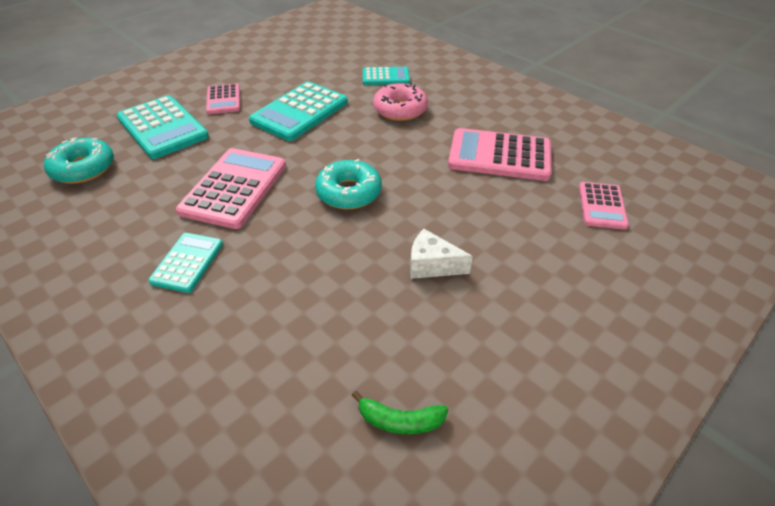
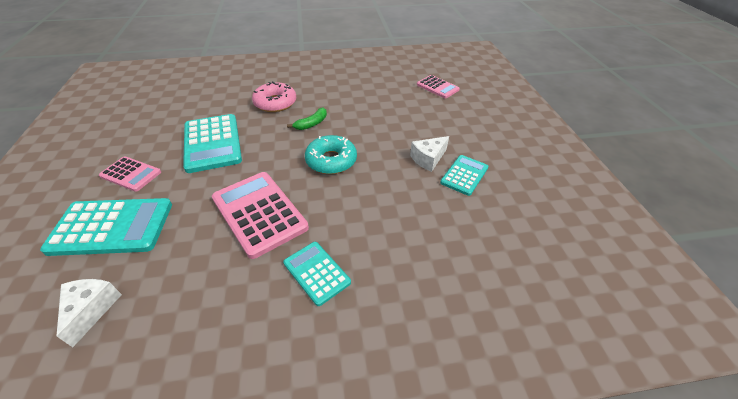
camera: 55 degrees left, 0 degrees up
turquoise donut [44,138,114,184] -> white cheese [56,279,122,347]
green banana [352,391,448,434] -> green banana moved to [287,108,327,130]
turquoise calculator [363,67,410,85] -> turquoise calculator moved to [440,155,488,196]
pink calculator [448,128,552,181] -> none

